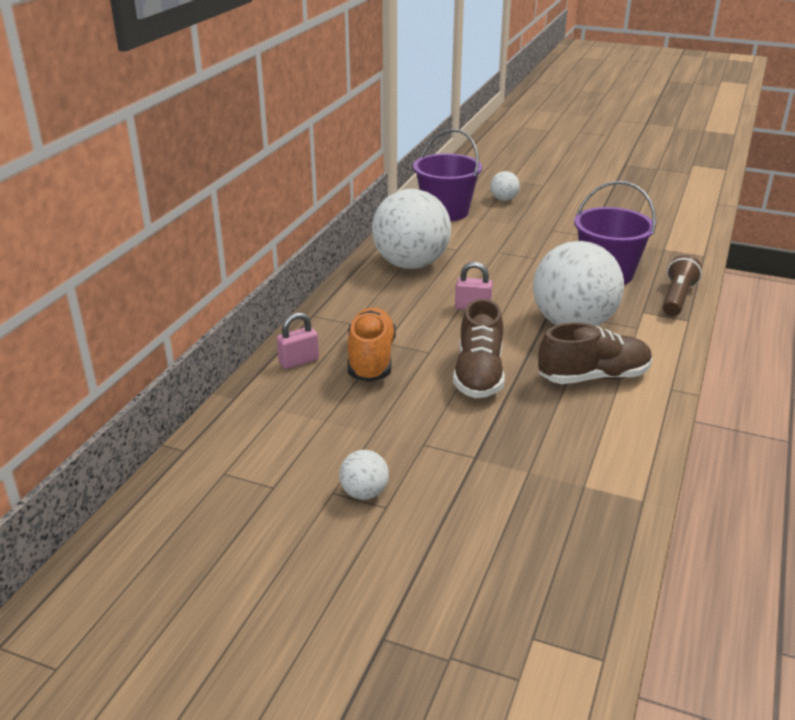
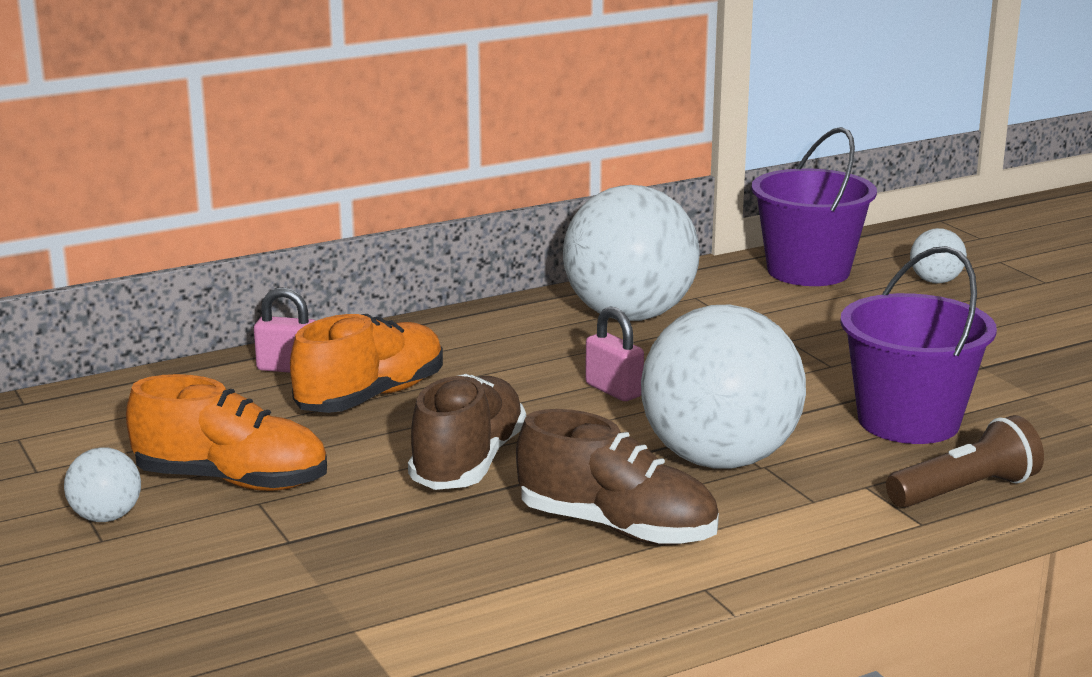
camera: 40 degrees right, 10 degrees down
brown shoe [453,299,505,398] -> brown shoe turned 150 degrees clockwise [408,374,526,490]
none -> orange shoe [126,374,327,491]

